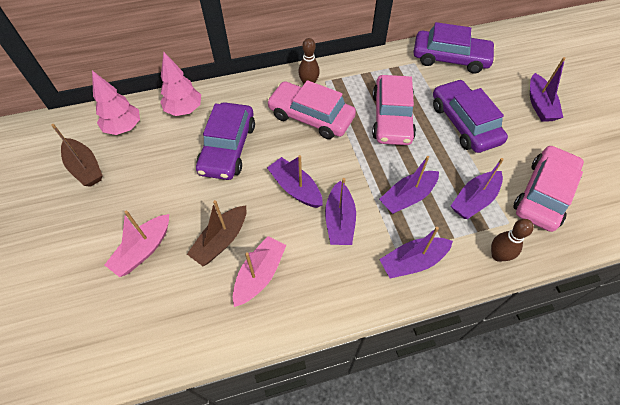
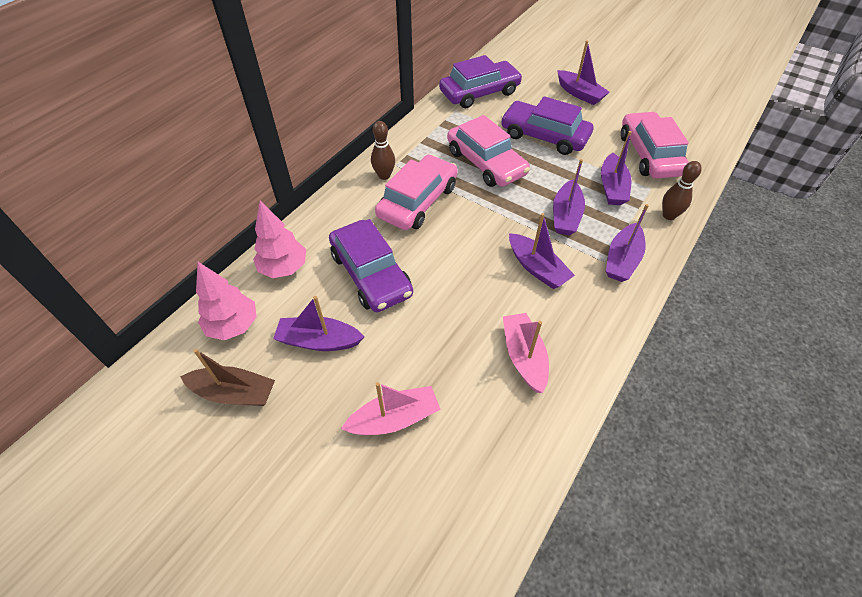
camera: 40 degrees left, 5 degrees down
pink boat [105,211,169,277] -> pink boat turned 105 degrees counterclockwise [341,382,441,435]
brown boat [187,200,246,266] -> none
pink car [267,80,356,139] -> pink car turned 135 degrees clockwise [375,155,458,230]
purple boat [267,155,323,208] -> purple boat moved to [273,296,364,351]

